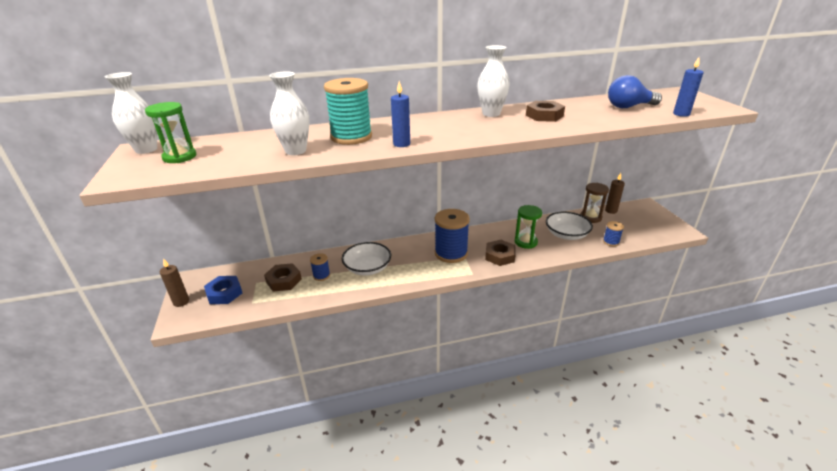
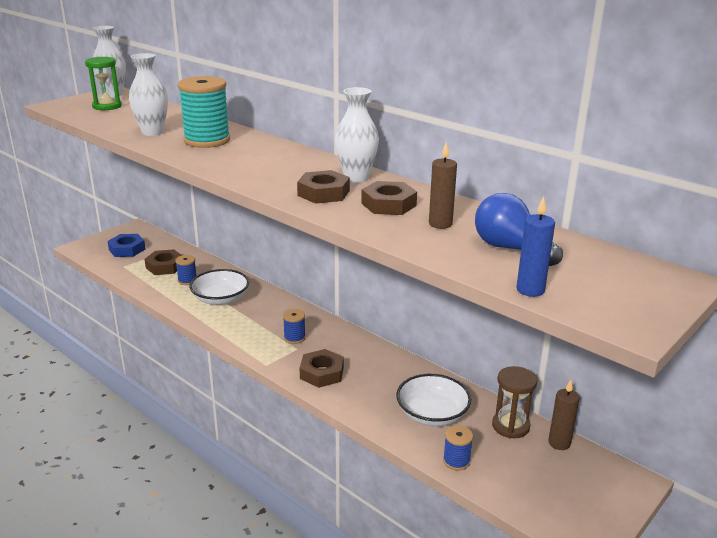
camera: 55 degrees right, 5 degrees down
brown candle [160,258,189,307] -> brown candle moved to [429,142,457,229]
blue candle [391,81,410,147] -> none
blue spool [435,209,470,263] -> blue spool [283,309,306,344], size x0.48
green hourglass [515,205,542,249] -> none
none -> brown nut [297,170,350,204]

